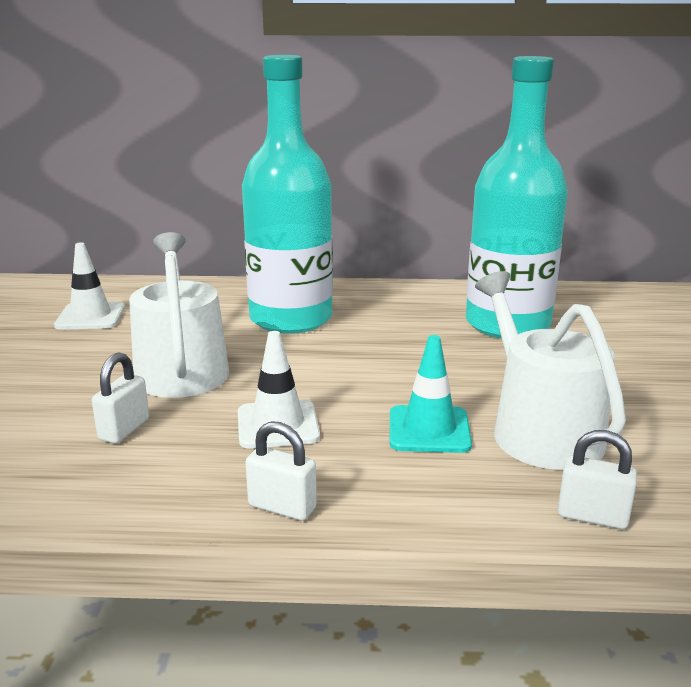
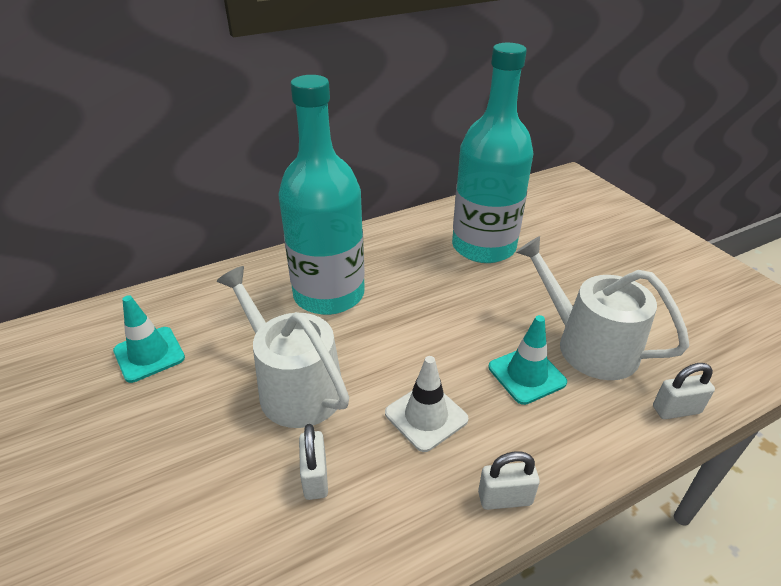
camera: 30 degrees left, 15 degrees up
white traffic cone [54,242,125,330] -> turquoise traffic cone [113,295,185,383]

